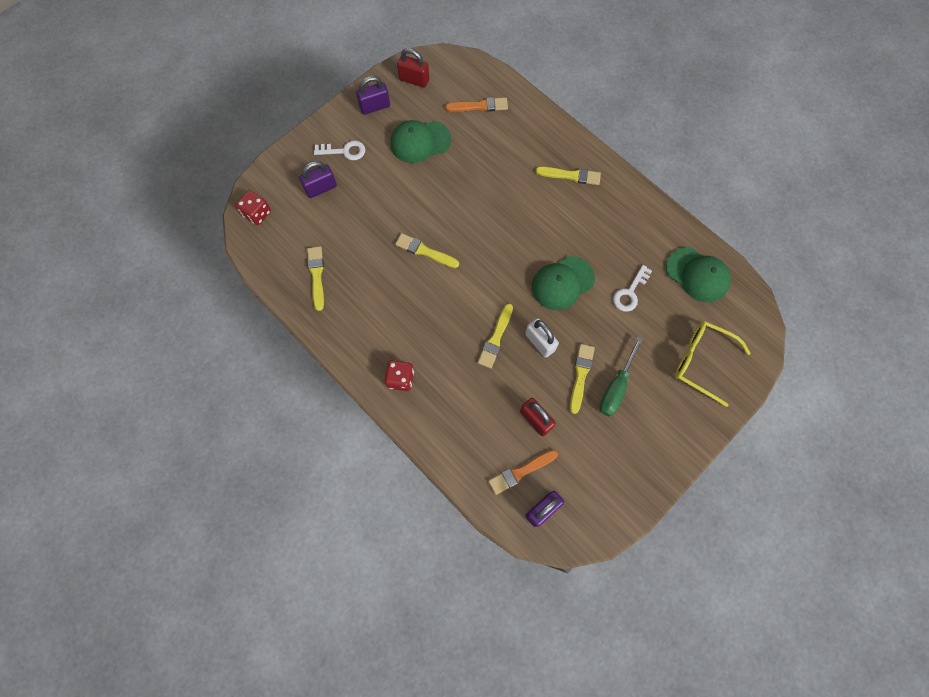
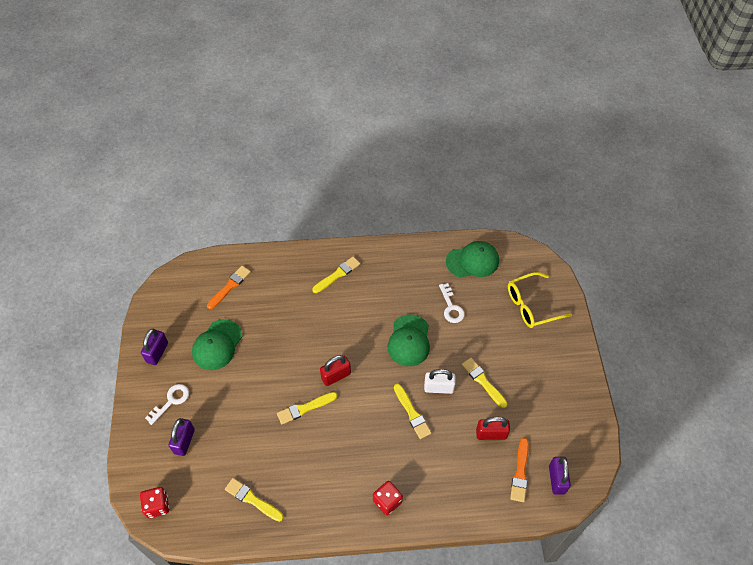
camera: 50 degrees left, 15 degrees down
red padlock [397,48,429,88] -> red padlock moved to [320,355,351,386]
green screwdriver [600,337,643,417] -> none

